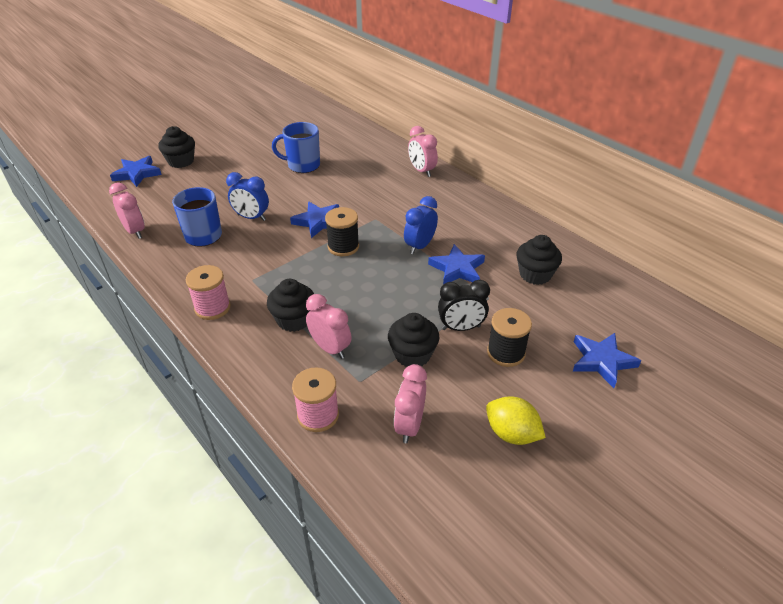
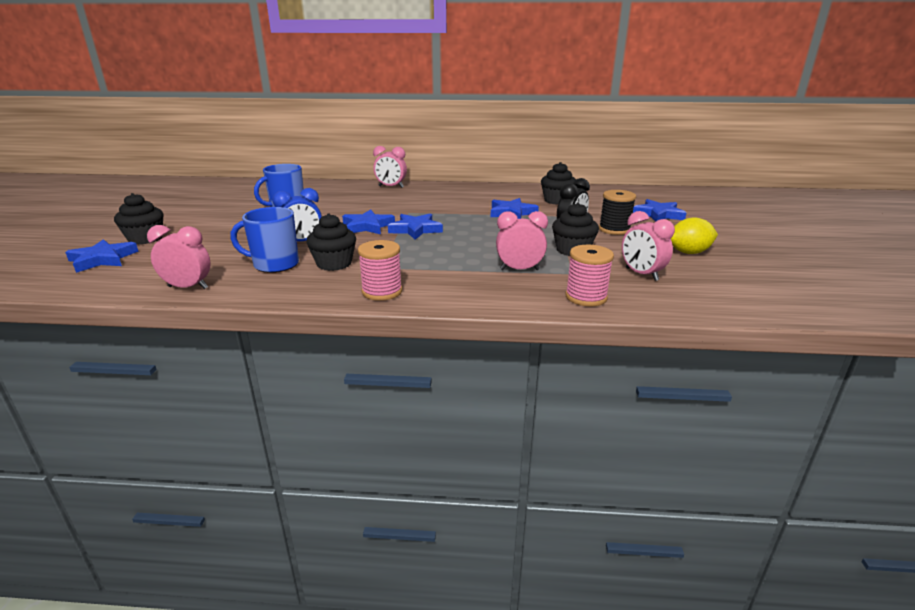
camera: 45 degrees left, 15 degrees down
black cupcake [267,279,314,332] -> black cupcake moved to [306,214,356,271]
black spool [325,207,359,256] -> blue star [388,213,443,240]
blue clock [404,196,438,254] -> none

